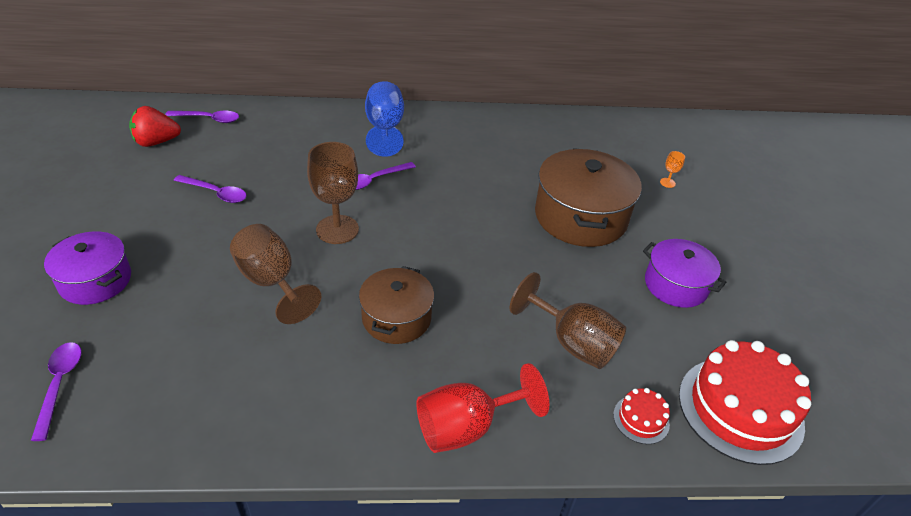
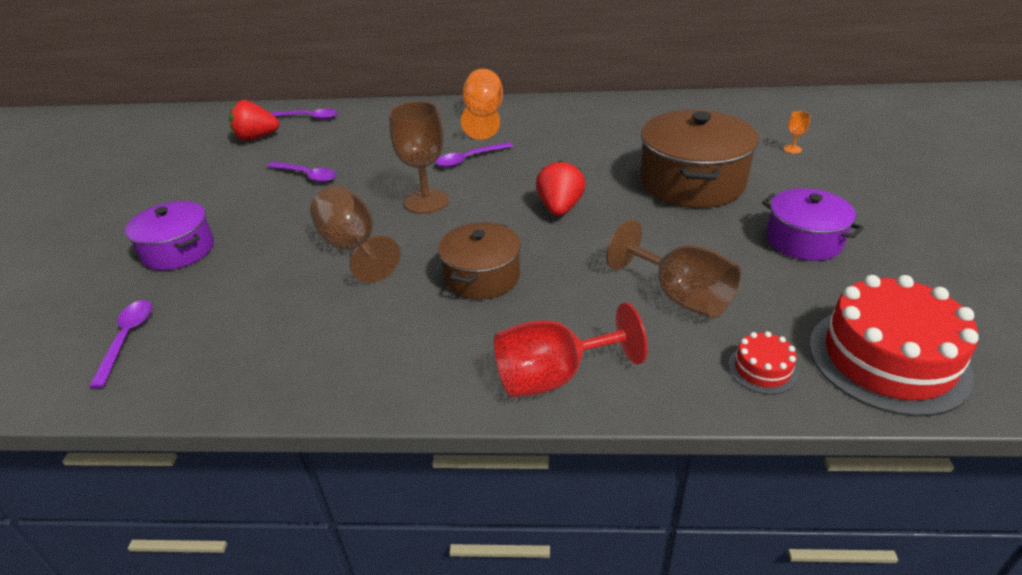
camera: 10 degrees right, 5 degrees down
blue goblet [365,81,404,157] -> orange goblet [461,69,503,140]
none -> red strawberry [536,160,585,216]

